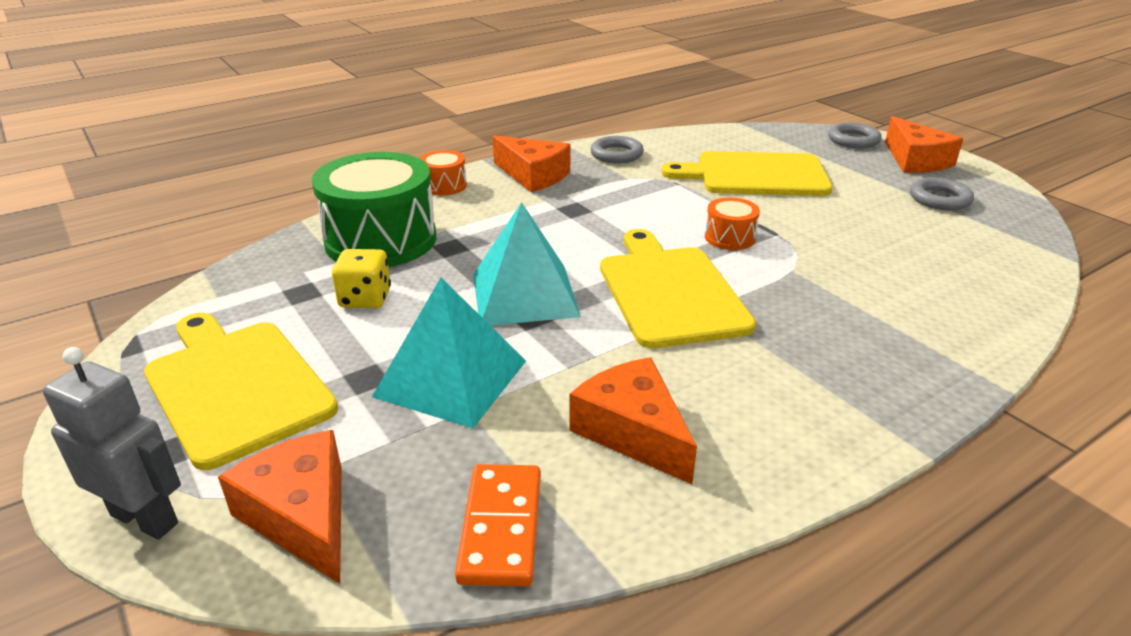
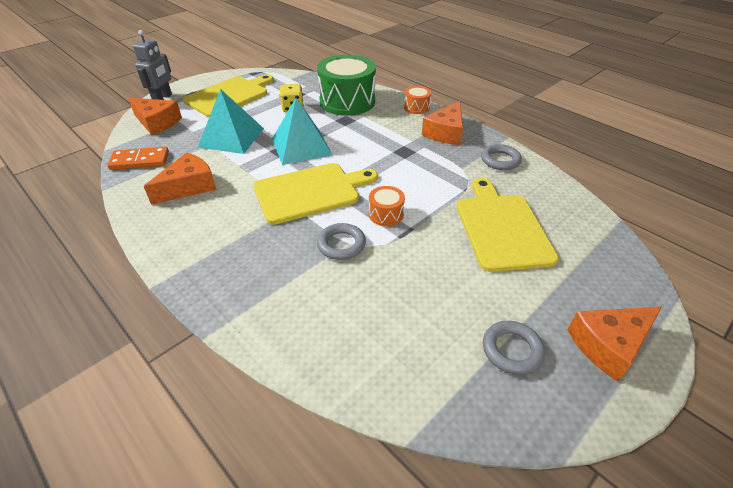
camera: 80 degrees right, 10 degrees up
orange cheese [218,430,342,584] -> orange cheese turned 75 degrees clockwise [128,98,182,135]
grey ring [828,122,882,148] -> grey ring moved to [317,223,366,260]

